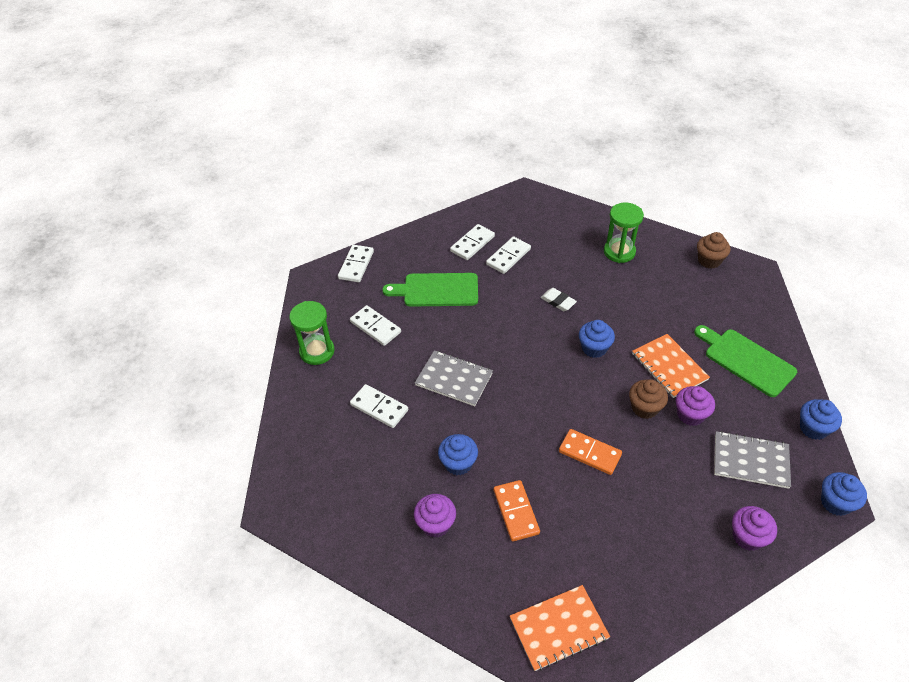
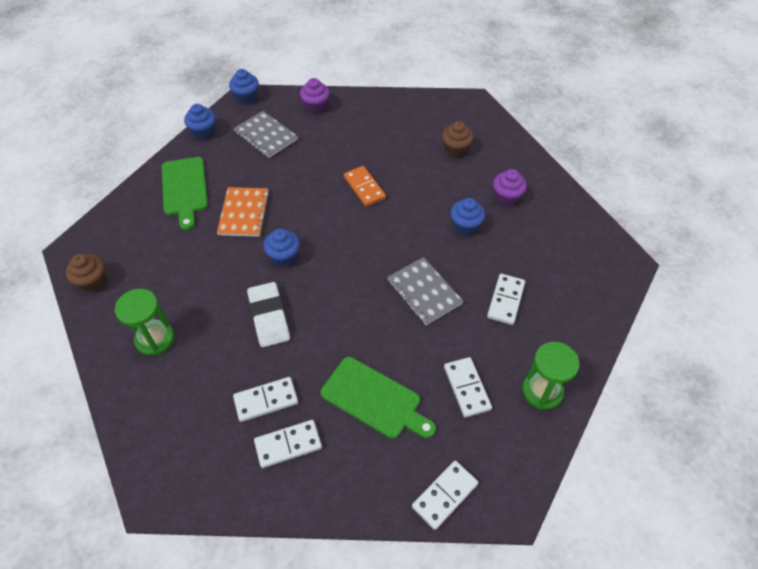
camera: 150 degrees left, 5 degrees up
white domino [350,384,408,428] -> white domino turned 45 degrees clockwise [487,274,525,325]
orange domino [494,480,540,541] -> none
orange notebook [510,585,610,671] -> none
white eraser [541,288,577,311] -> white eraser [247,282,290,347], size x1.69
brown cupcake [629,379,668,419] -> brown cupcake moved to [442,121,474,157]
purple cupcake [676,386,715,426] -> none

